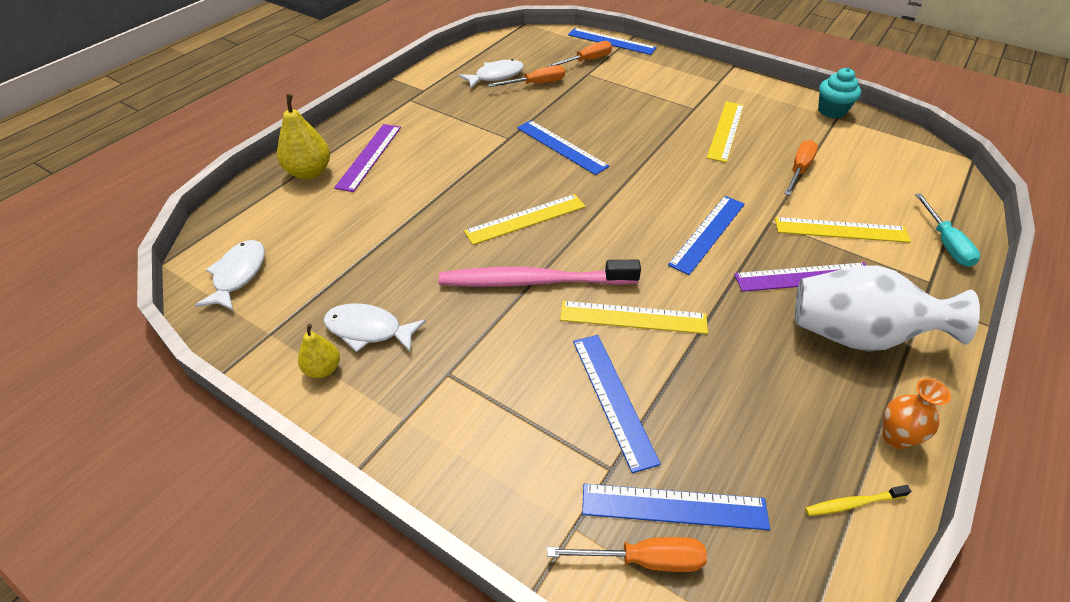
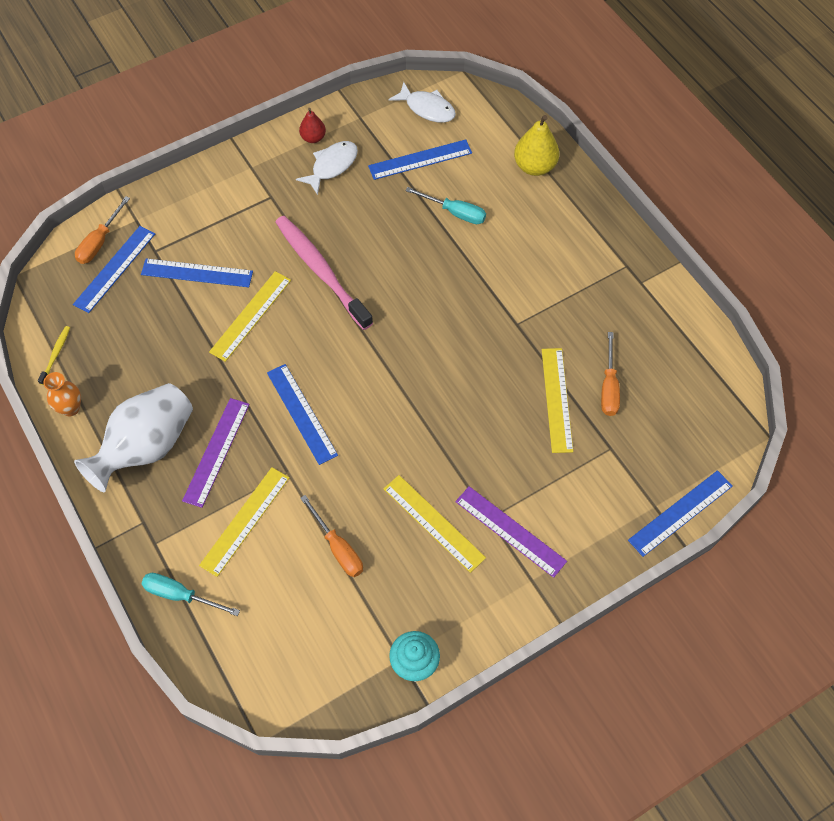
camera: 115 degrees right, 15 degrees up
yellow pear [298,324,340,378] -> red pear [299,108,326,143]
purple ruler [334,124,401,192] -> purple ruler moved to [455,486,567,578]
pink toothbrush [439,260,641,287] -> pink toothbrush turned 60 degrees counterclockwise [275,216,373,330]
white fish [458,59,524,88] -> none
yellow ruler [464,194,586,245] -> yellow ruler moved to [542,348,574,453]
blue ruler [517,120,610,175] -> blue ruler moved to [368,139,472,180]
orange screwdriver [547,41,612,67] -> none
none -> turquoise screwdriver [405,187,486,224]

